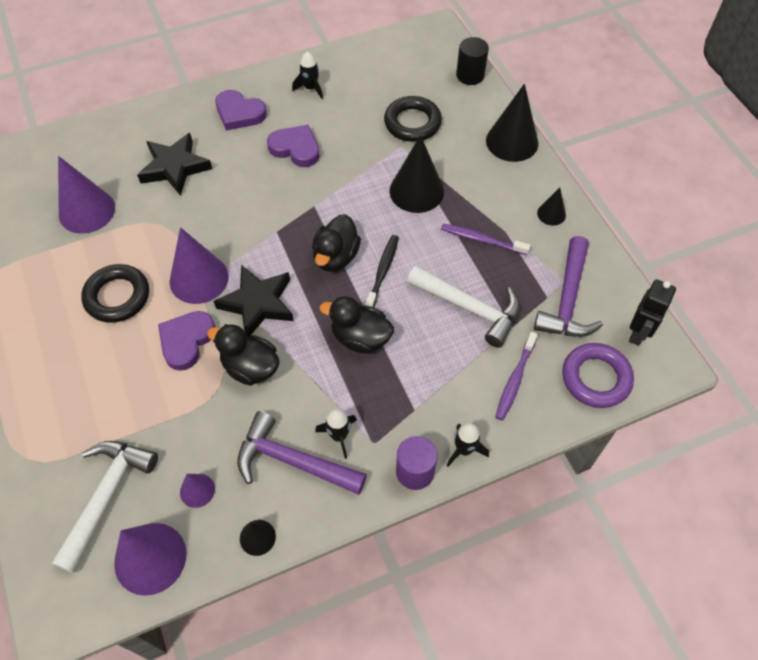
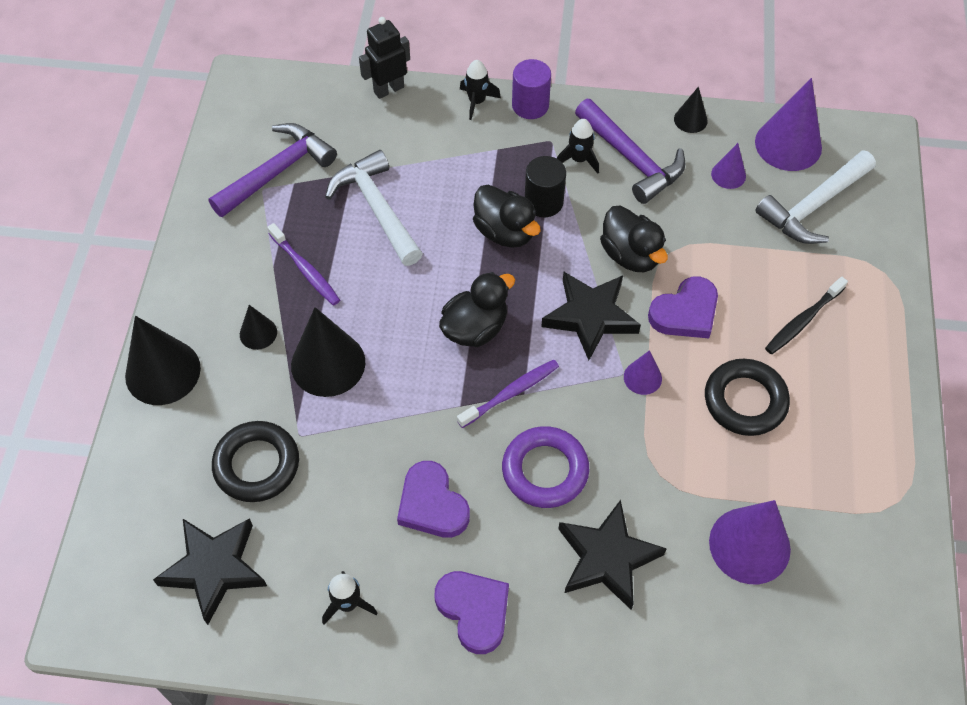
camera: 150 degrees left, 0 degrees up
purple cone [170,227,229,304] -> purple cone [624,350,662,395], size x0.51
black toothbrush [365,235,399,308] -> black toothbrush moved to [765,277,848,354]
black cylinder [456,37,489,85] -> black cylinder moved to [525,156,566,217]
purple toothbrush [495,332,538,421] -> purple toothbrush moved to [457,360,559,428]
black cone [537,187,566,226] -> black cone moved to [240,305,277,350]
purple ring [562,343,634,408] -> purple ring moved to [502,426,589,508]
black robot [629,279,676,346] -> black robot moved to [359,17,410,99]
none -> black star [153,518,267,625]

